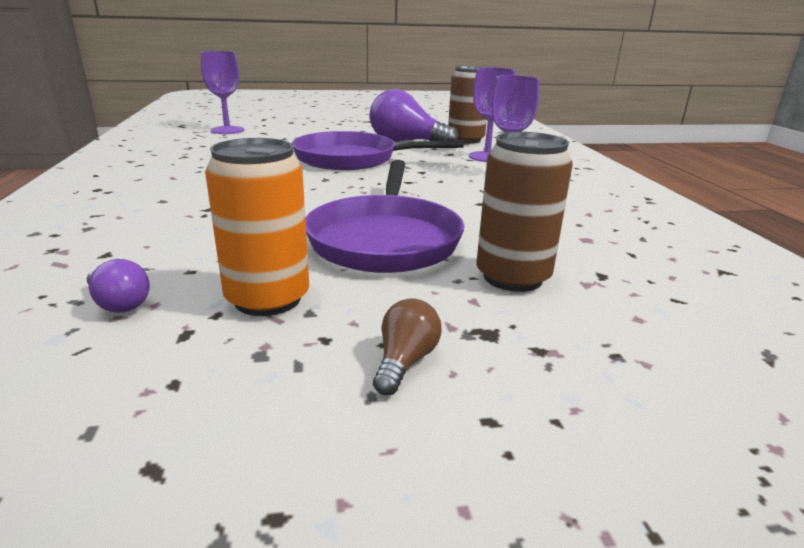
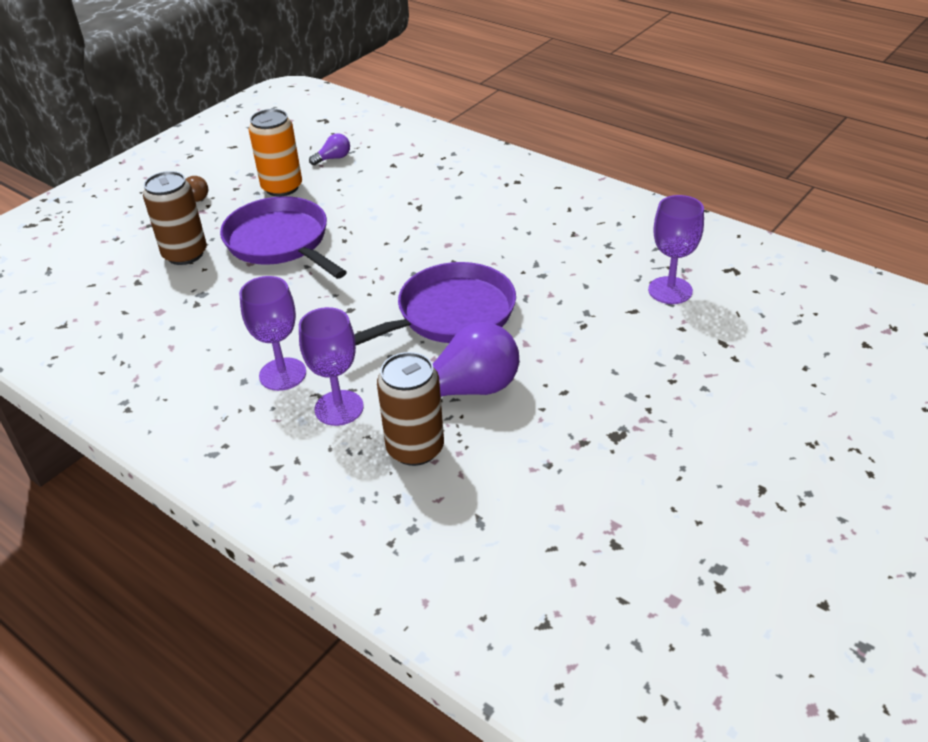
camera: 140 degrees right, 15 degrees up
purple light bulb [87,259,150,313] -> purple light bulb turned 150 degrees clockwise [309,133,350,165]

